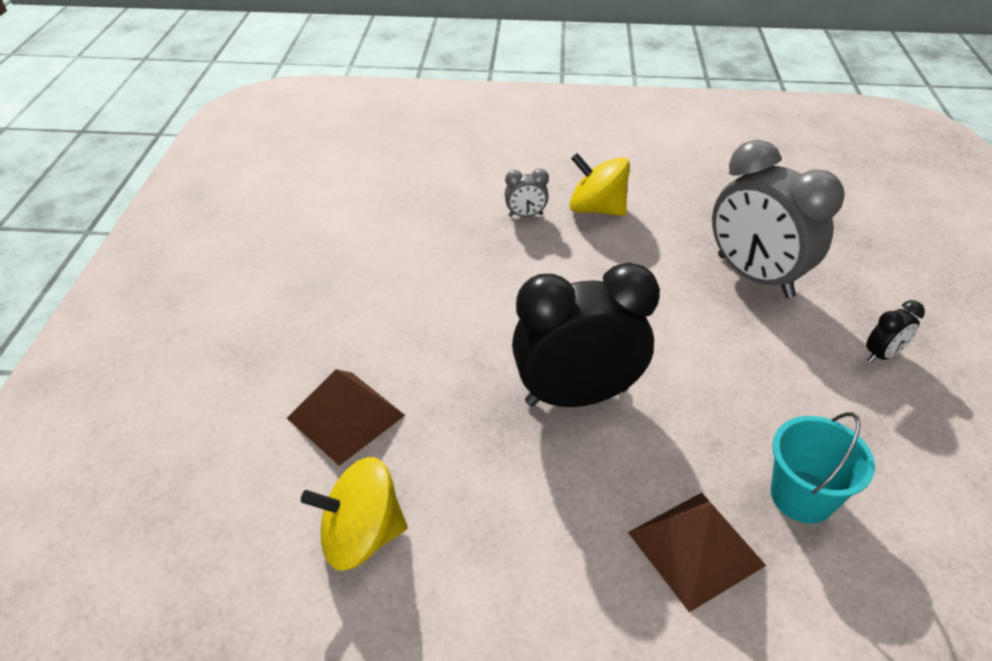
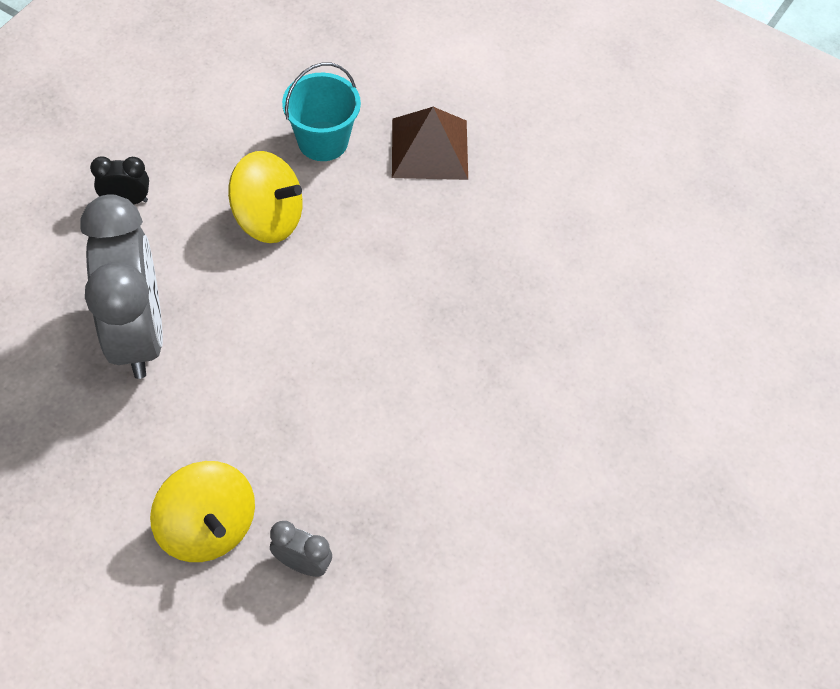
camera: 155 degrees left, 15 degrees up
brown pyramid [287,369,405,466] -> none
yellow spinning top [301,457,408,571] -> yellow spinning top moved to [228,151,303,243]
black clock [512,263,660,407] -> none

